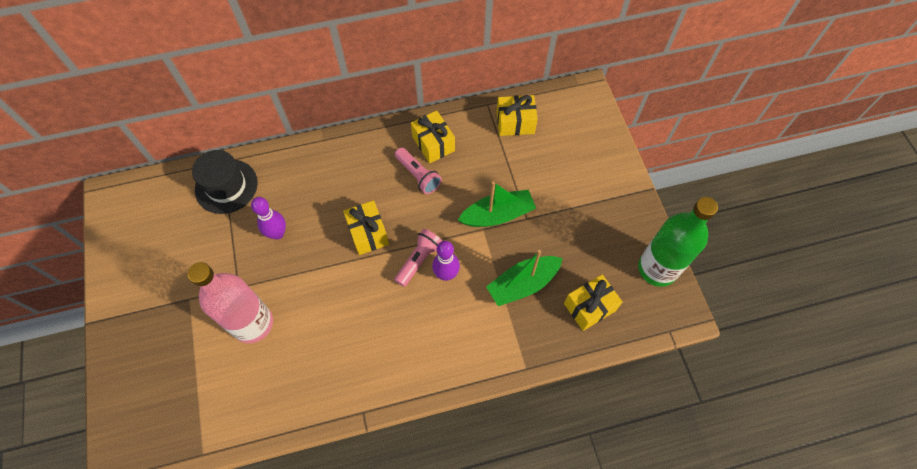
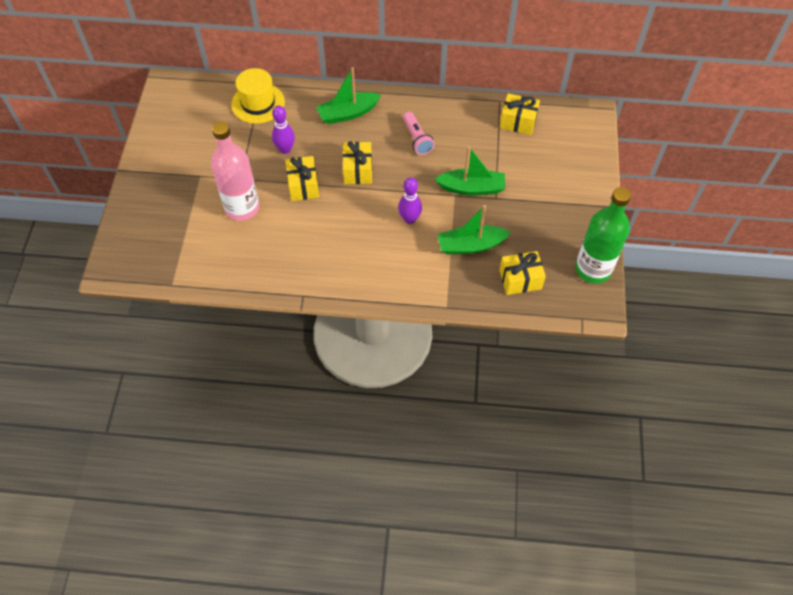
camera: 20 degrees right, 5 degrees down
black hat [192,150,258,214] -> yellow hat [231,68,285,124]
pink flashlight [394,229,442,287] -> none
yellow gift [411,110,455,163] -> yellow gift moved to [285,156,319,201]
none -> green boat [316,67,381,124]

